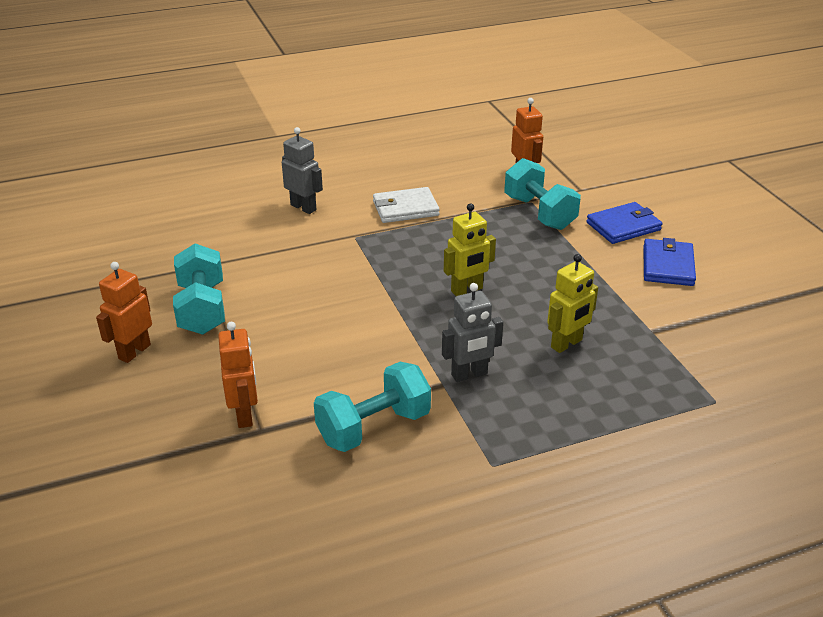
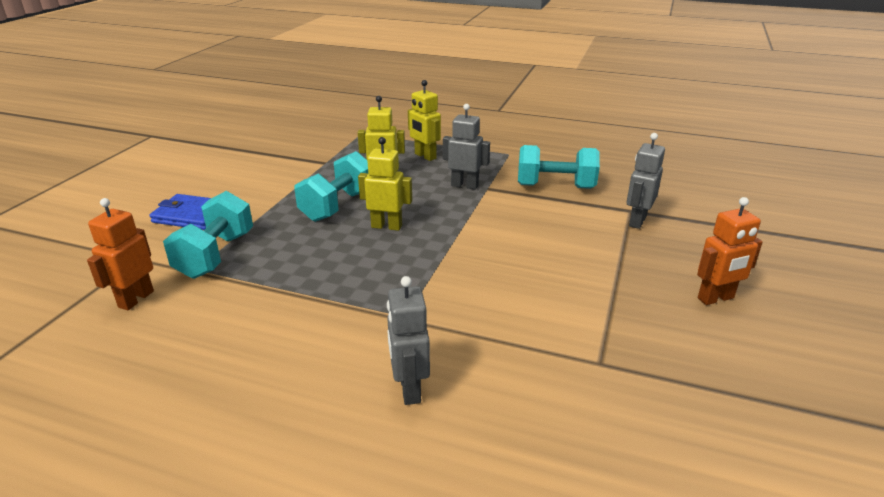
camera: 140 degrees left, 5 degrees down
turquoise dumbbell [173,243,225,335] -> turquoise dumbbell moved to [294,151,368,222]
orange robot [218,322,258,428] -> grey robot [627,133,665,229]
white wallet [373,187,440,223] -> none
blue wallet [643,238,696,286] -> none
none -> yellow robot [408,80,441,161]

